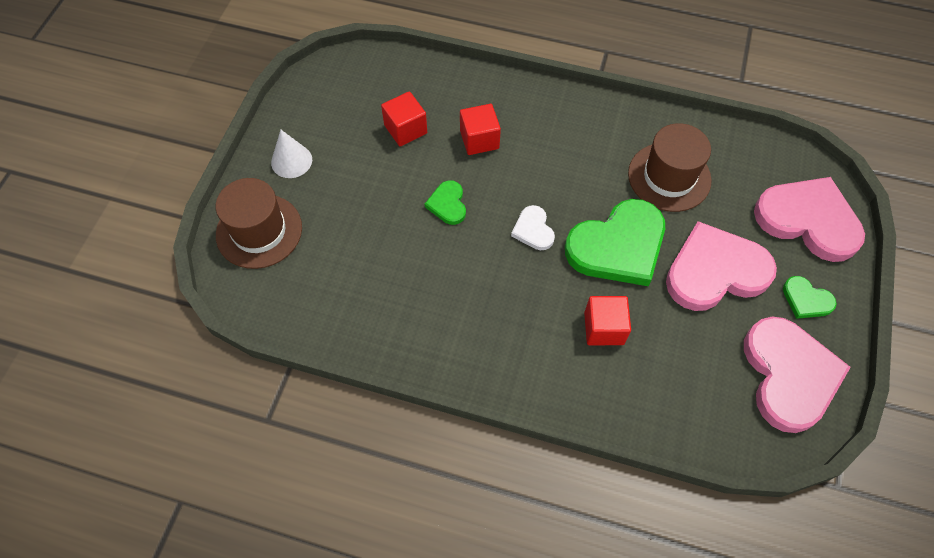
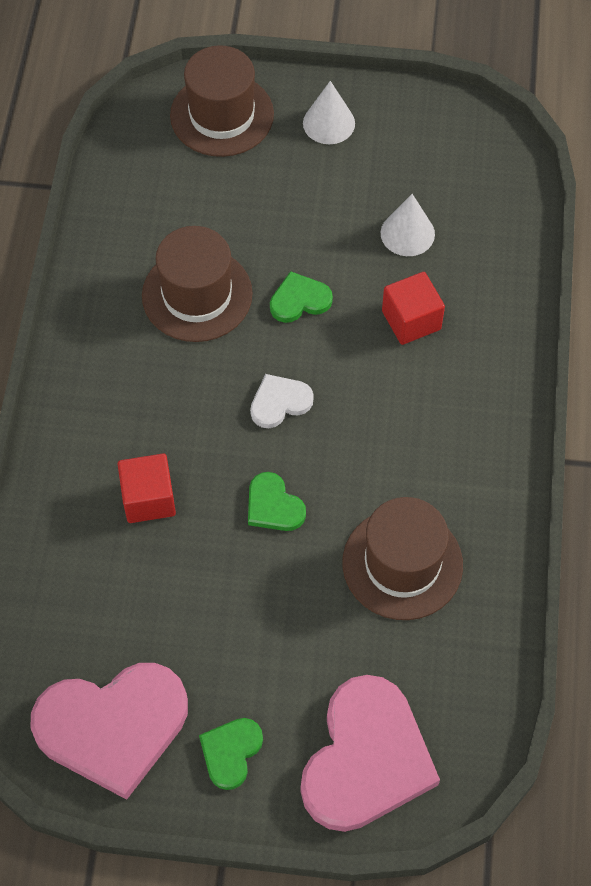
camera: 80 degrees right, 0 degrees up
red cube [381,91,427,146] -> white cone [381,194,435,256]
green heart [565,199,665,286] -> green heart [248,472,306,531], size x0.47
pink heart [666,221,777,311] -> none
none -> brown hat [142,226,253,342]

